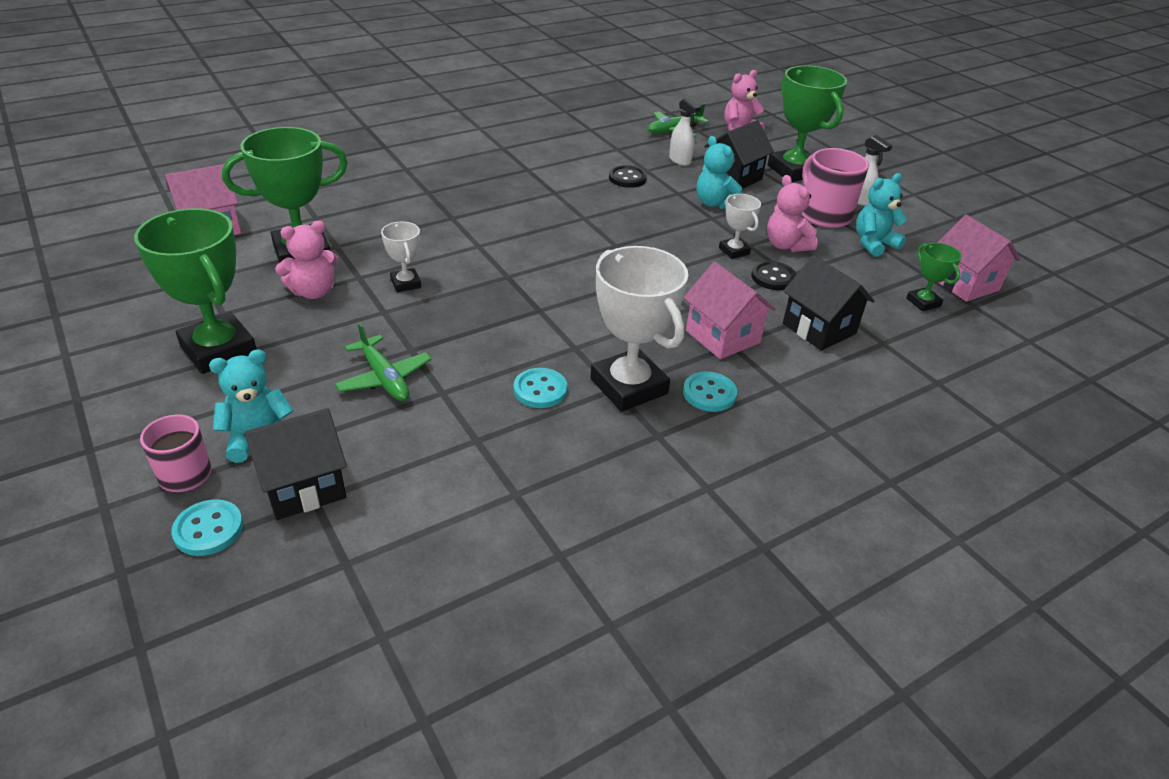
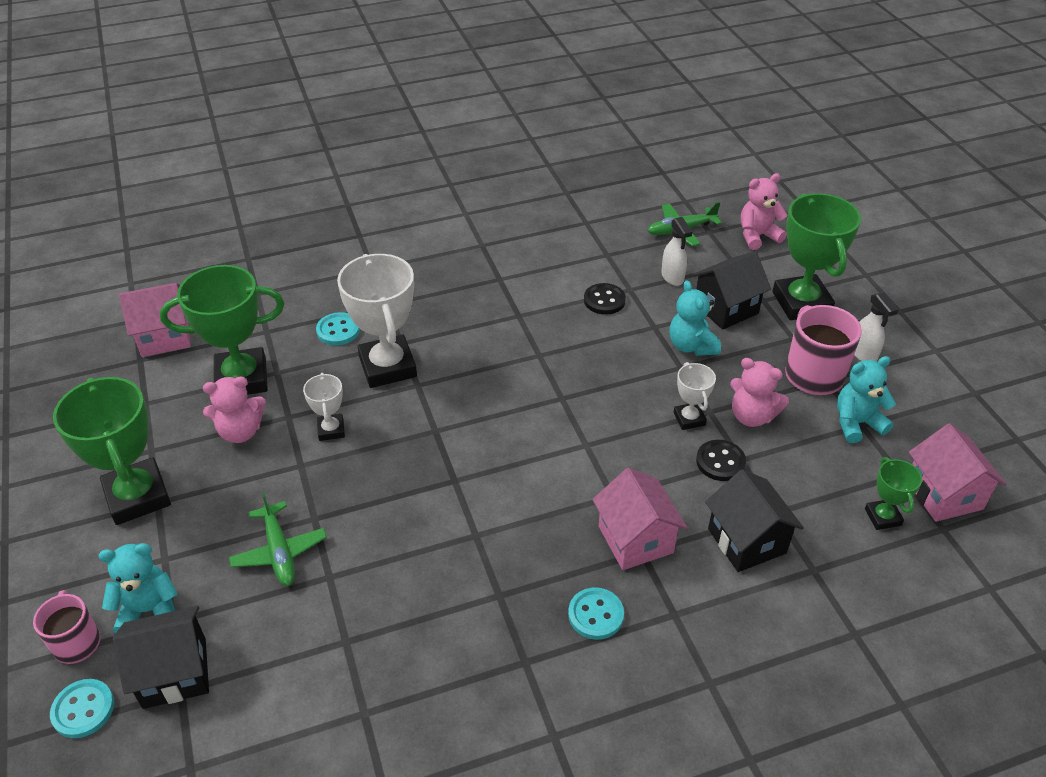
camera: 15 degrees right, 5 degrees up
turquoise button [514,368,567,408] -> turquoise button moved to [316,312,360,346]
white trophy [590,246,688,412] -> white trophy moved to [337,254,417,388]
pink teddy bear [767,175,818,252] -> pink teddy bear turned 45 degrees counterclockwise [730,358,789,427]

